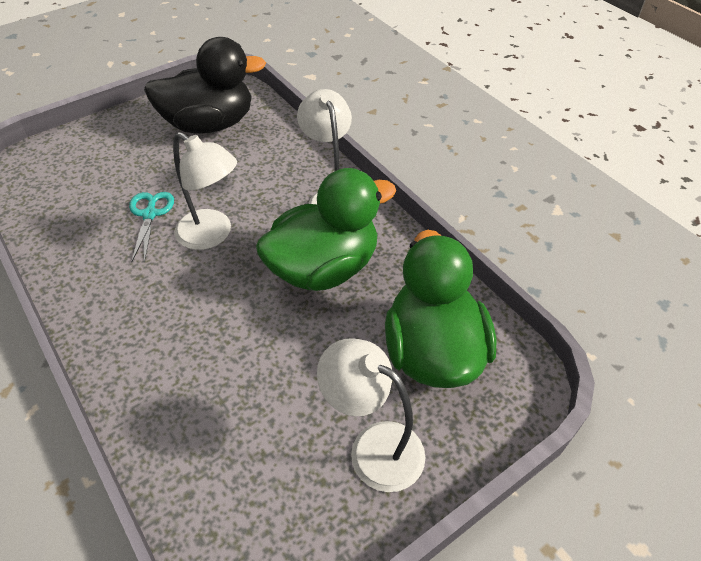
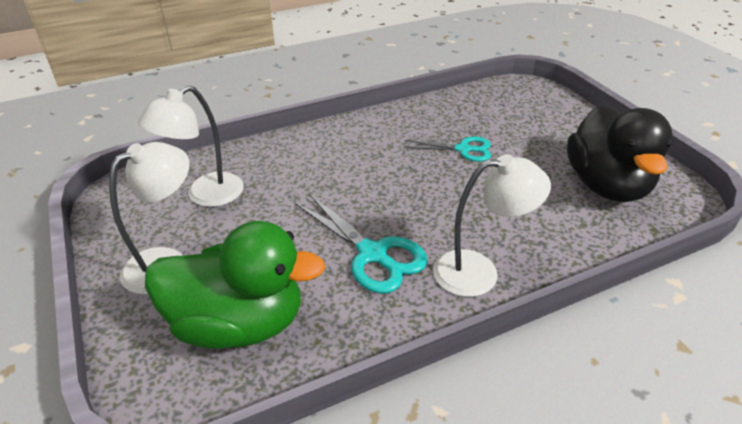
camera: 100 degrees right, 10 degrees down
white lamp [173,132,237,250] -> white lamp moved to [138,85,244,207]
green duck [256,168,396,291] -> turquoise scissors [295,194,428,294]

